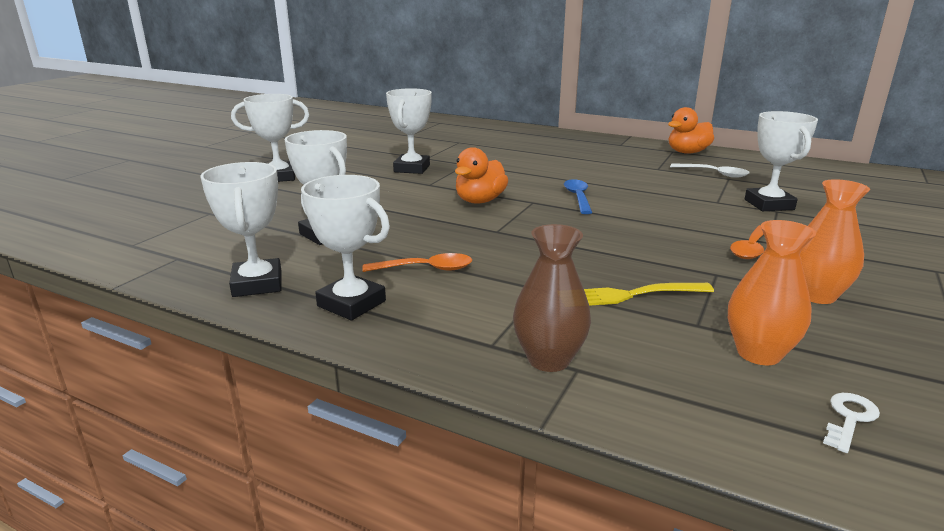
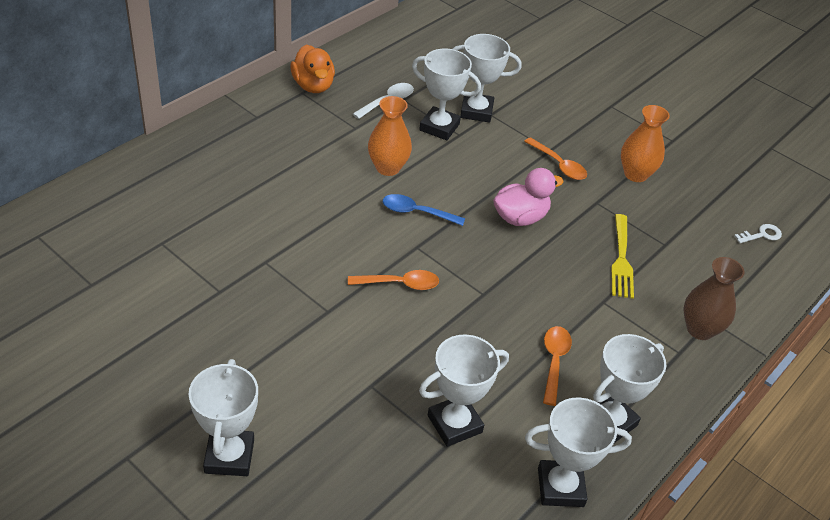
camera: 80 degrees left, 20 degrees up
white trophy [386,88,432,174] -> white trophy moved to [412,49,481,140]
orange duck [455,147,508,204] -> orange spoon [348,270,439,290]
orange vase [728,220,816,365] -> orange vase moved to [368,96,412,176]
white key [823,393,880,453] -> white key turned 105 degrees clockwise [734,224,782,243]
none -> pink duck [493,168,563,226]

